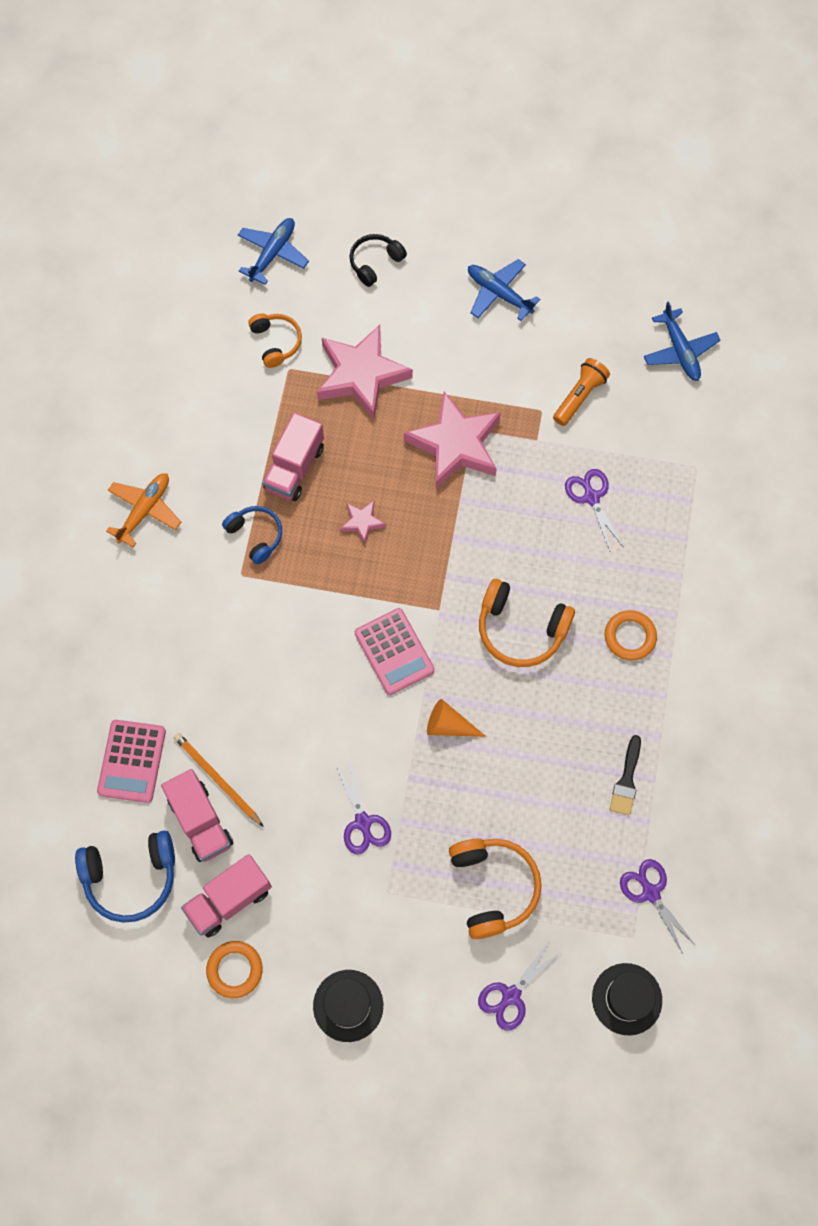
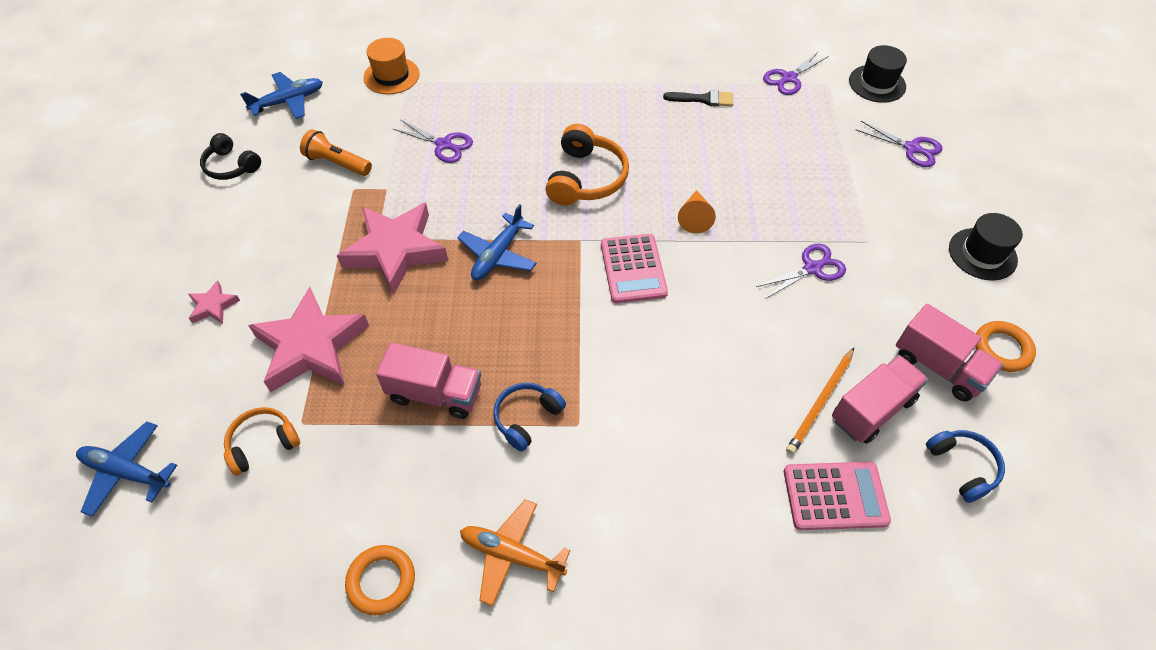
camera: 100 degrees left, 15 degrees down
blue headphones [75,831,175,923] -> blue headphones [926,430,1005,503], size x0.64
pink star [340,501,386,544] -> pink star moved to [188,280,240,324]
black headphones [349,234,407,287] -> black headphones moved to [200,133,261,180]
pink calculator [354,608,435,695] -> pink calculator turned 120 degrees clockwise [601,234,668,303]
orange headphones [449,839,542,939] -> none
blue plane [468,259,540,321] -> blue plane moved to [457,204,537,280]
purple scissors [565,469,624,550] -> purple scissors turned 120 degrees counterclockwise [393,120,473,163]
orange ring [605,610,657,661] -> orange ring moved to [345,545,415,615]
none -> orange hat [364,38,420,94]

